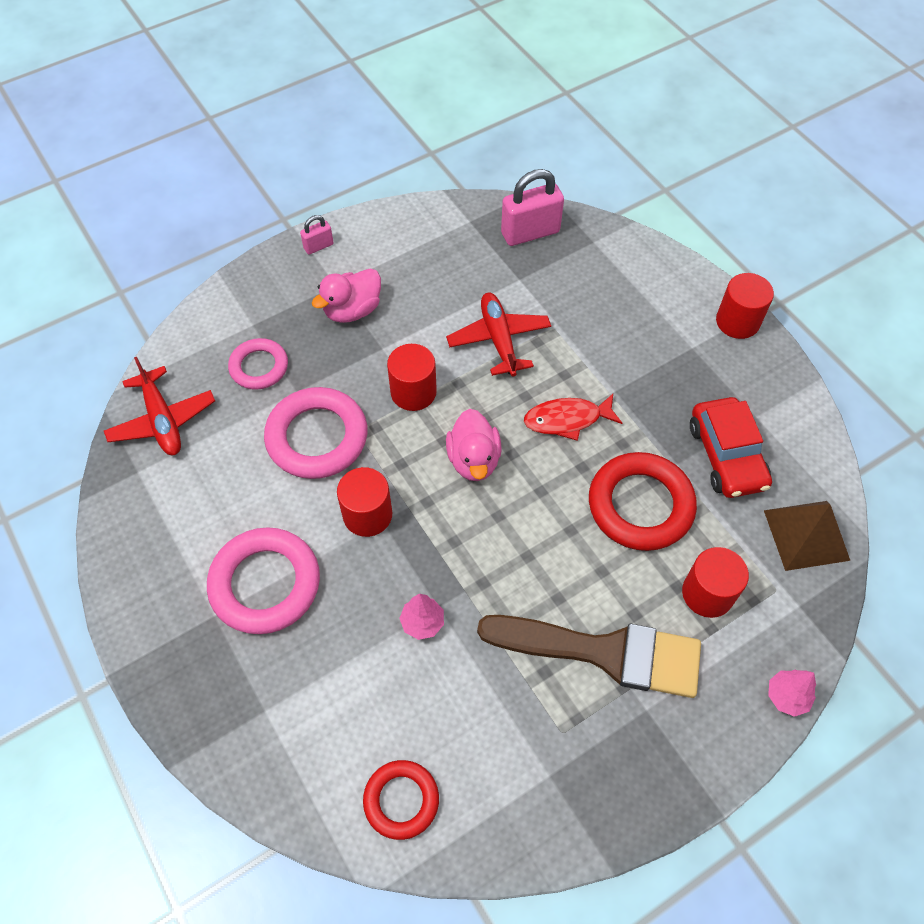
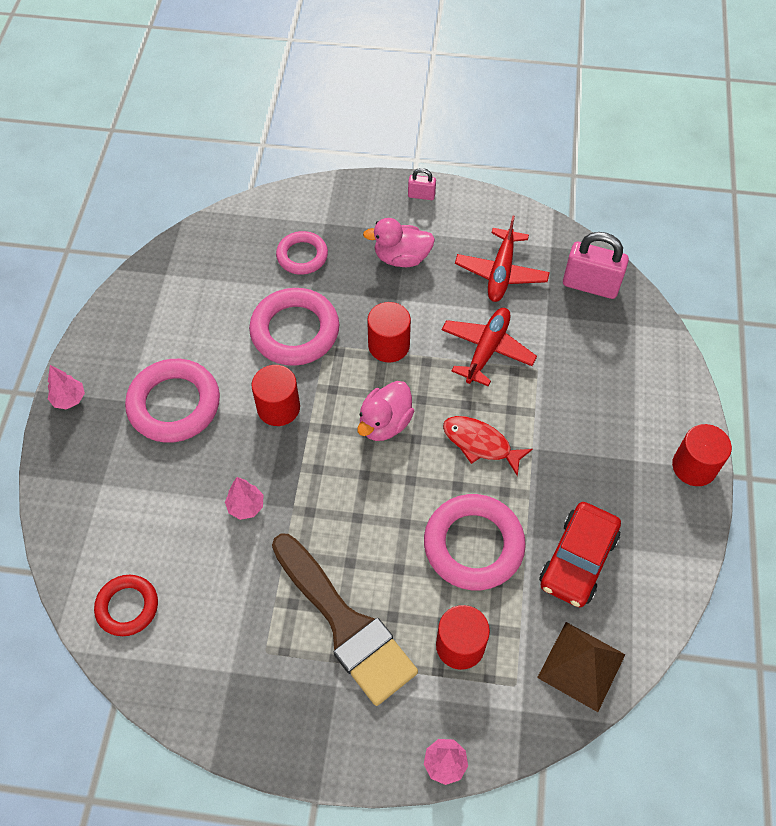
camera: 40 degrees right, 0 degrees up
red plane [104,357,215,455] -> red plane moved to [455,215,550,302]
red ring [589,452,697,551] -> pink ring [424,494,526,590]
none -> pink tree [48,365,85,409]

